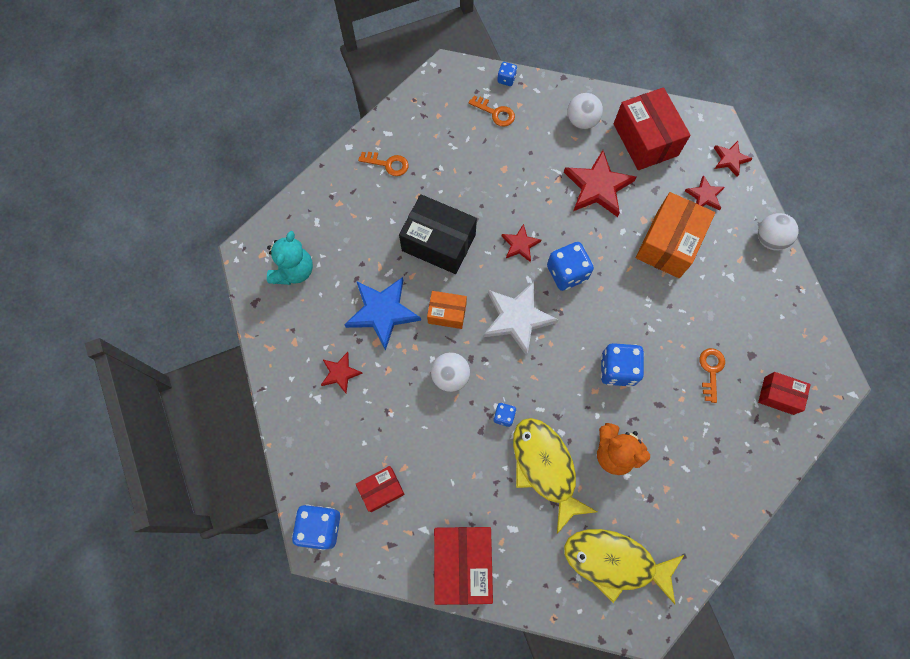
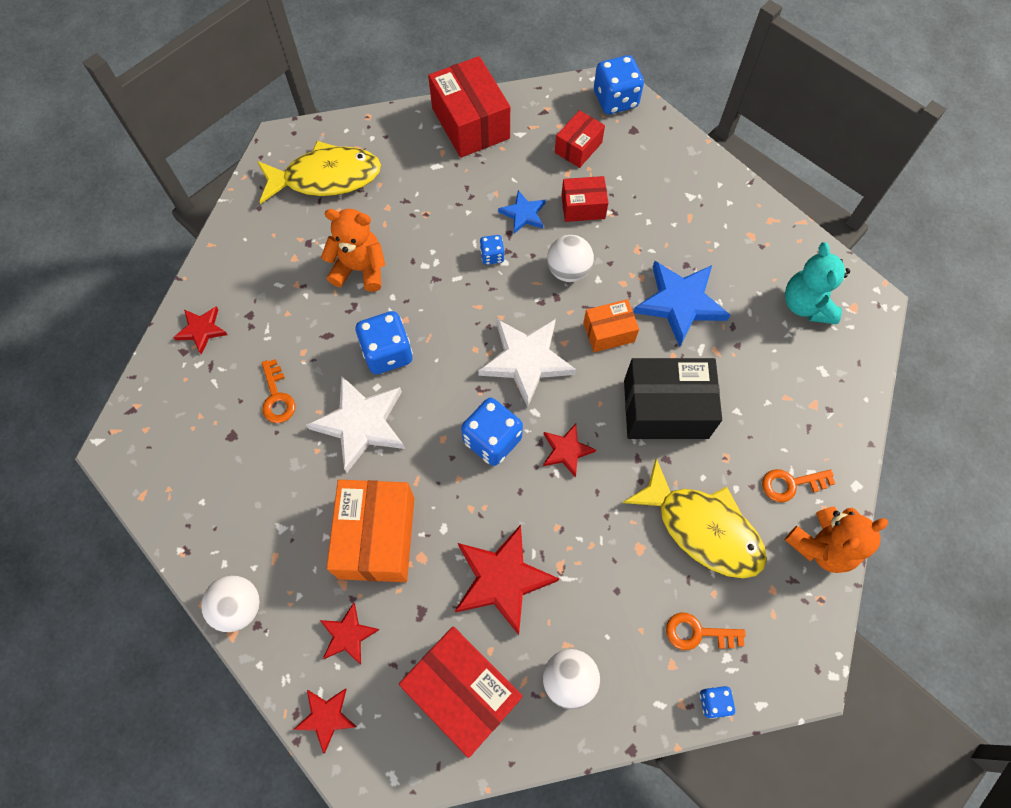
camera: 155 degrees right, 5 degrees down
red star [321,352,363,393] -> red star moved to [173,306,228,355]
yellow fish [513,418,597,534] -> yellow fish moved to [622,458,767,578]
red box [758,372,811,415] -> red box moved to [561,176,608,222]
none -> white star [306,375,405,473]
none -> blue star [498,190,546,234]
none -> orange teddy bear [785,506,888,573]

